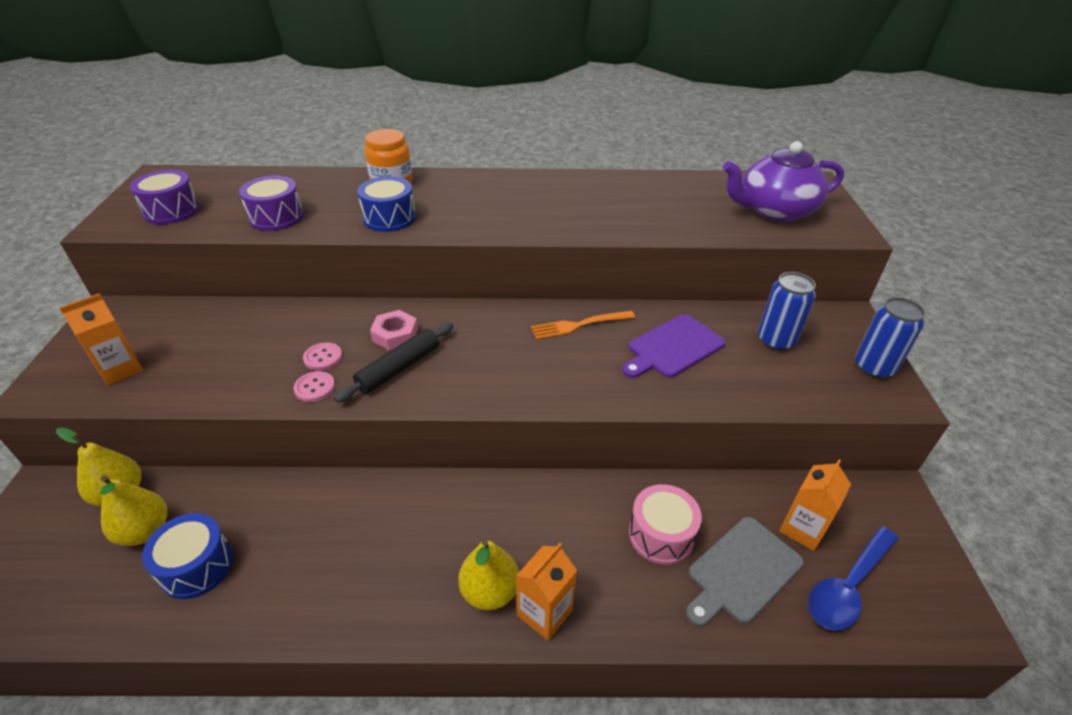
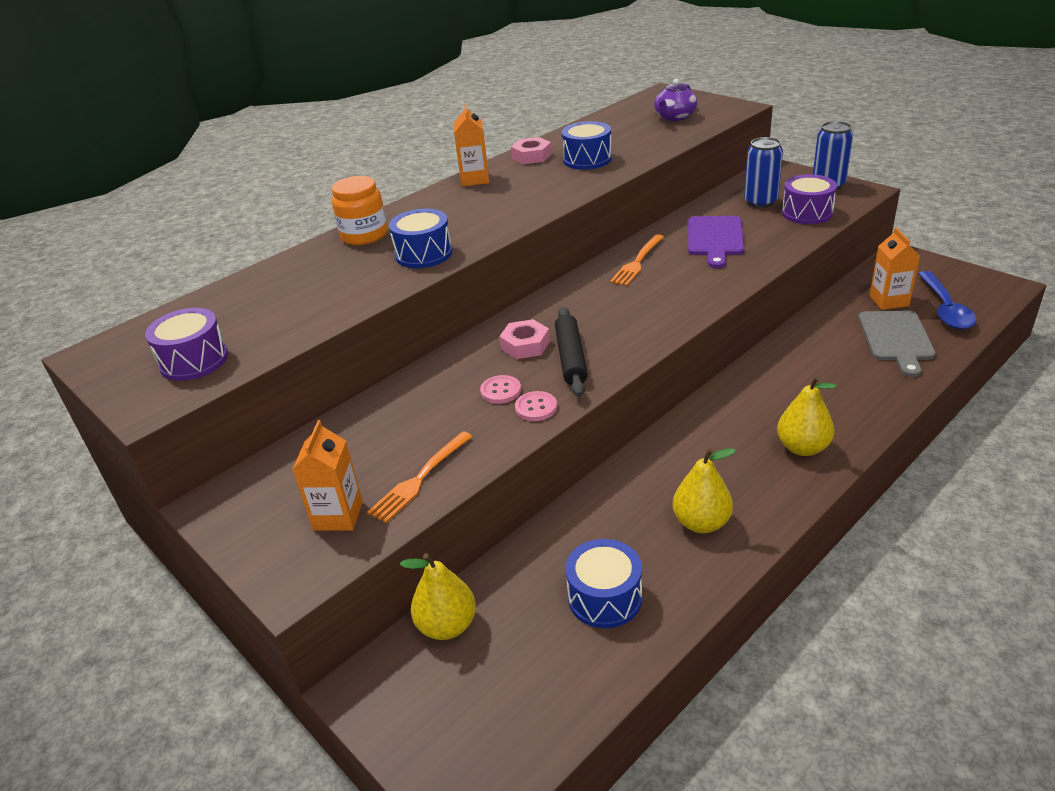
camera: 40 degrees left, 5 degrees down
yellow pear [100,476,167,546] -> yellow pear moved to [673,448,736,533]
purple drum [239,176,304,231] -> purple drum moved to [782,174,837,224]
orange carton [516,543,577,641] -> orange carton moved to [453,104,489,187]
pink drum [629,484,702,565] -> none
purple teapot [723,141,844,222] -> purple teapot [654,79,697,121], size x0.59
none -> orange fork [367,431,473,523]
none -> pink nut [511,137,552,164]
none -> blue drum [561,121,612,170]

